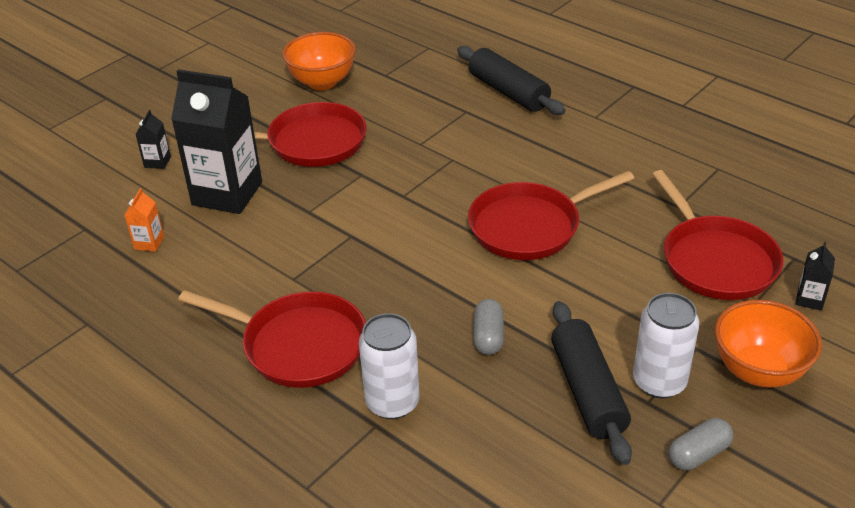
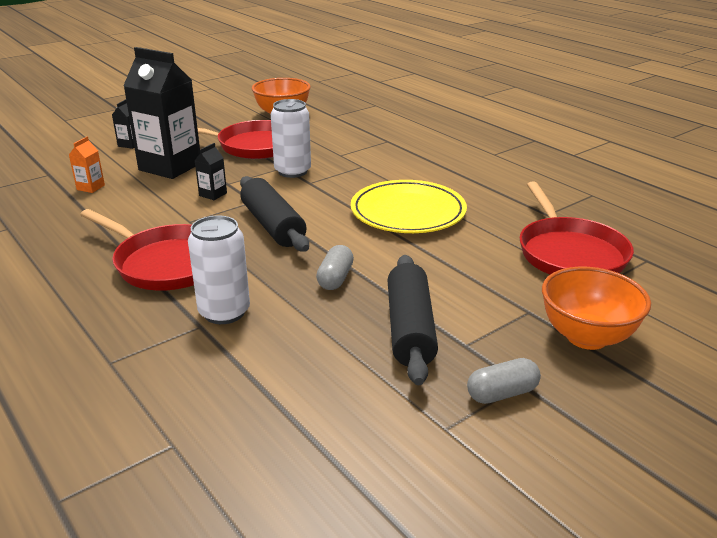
camera: 10 degrees right, 10 degrees down
black rolling pin [457,46,566,115] -> black rolling pin moved to [240,176,309,252]
red pan [468,171,634,260] -> yellow plate [351,180,467,233]
white can [633,293,699,398] -> white can moved to [271,99,311,178]
black carton [796,242,835,311] -> black carton moved to [194,143,227,200]

